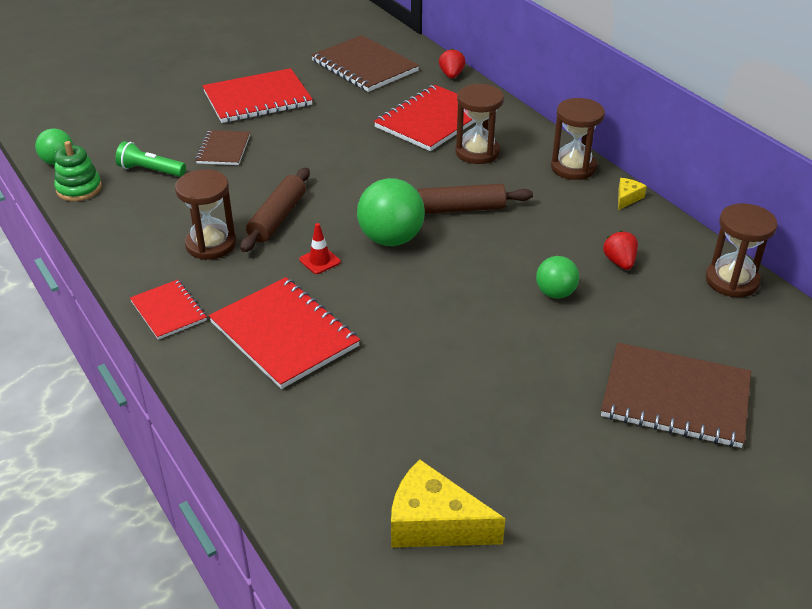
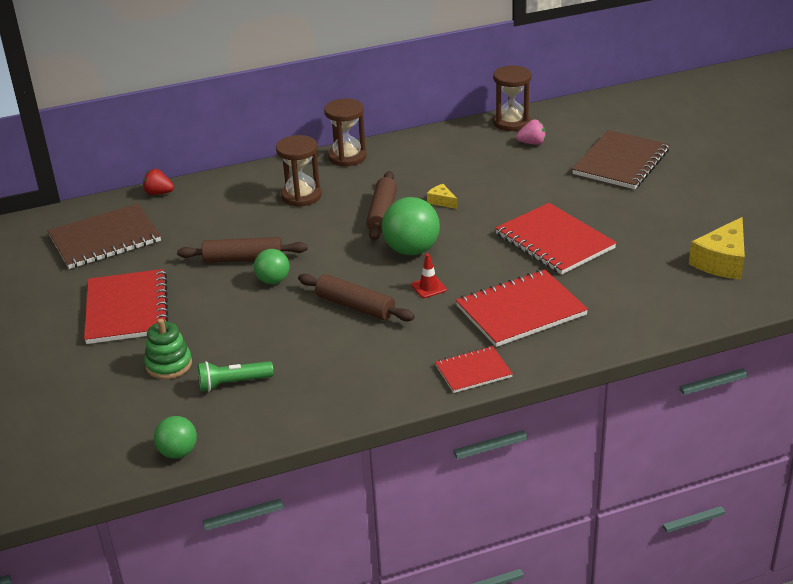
camera: 75 degrees left, 5 degrees down
green stacking toy [54,141,102,201] -> green stacking toy moved to [144,318,192,379]
green flashlight [115,141,186,177] -> green flashlight turned 45 degrees clockwise [198,361,274,392]
brown hourglass [175,169,236,260] -> none
brown notebook [195,130,250,165] -> none
red notebook [374,85,475,151] -> red notebook moved to [495,203,617,275]
green ball [536,256,579,299] -> green ball moved to [254,249,289,284]
red strawberry [603,231,638,270] -> none
yellow cheese [618,178,647,210] -> yellow cheese moved to [427,184,457,209]
none -> brown rolling pin [177,237,307,263]
none -> pink strawberry [516,120,546,145]

